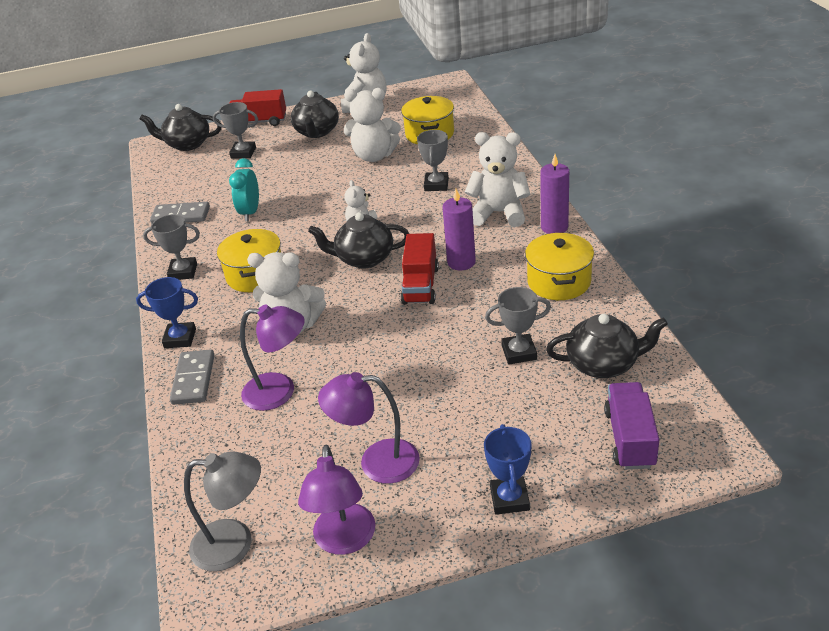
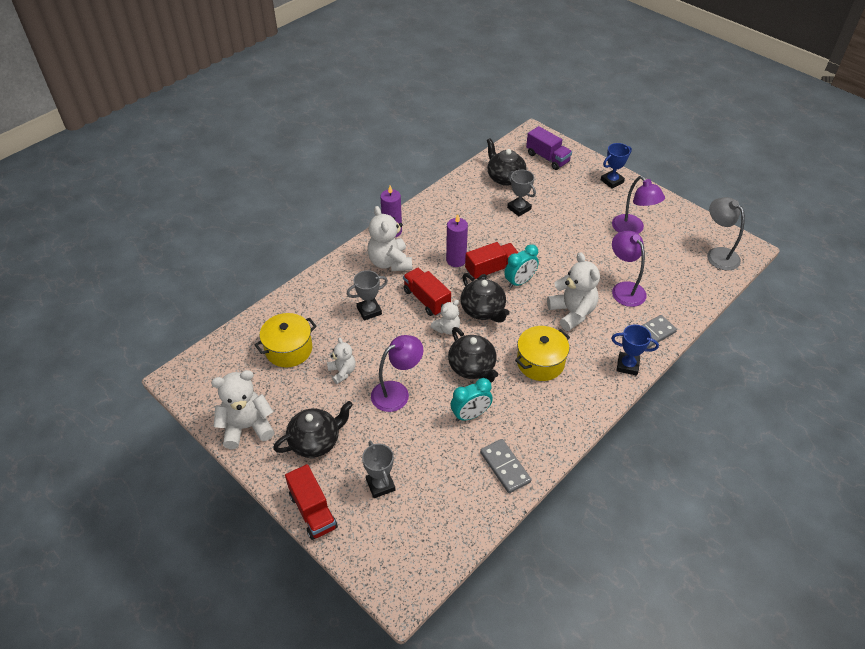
camera: 125 degrees left, 10 degrees up
blue trophy [136,277,198,348] -> blue trophy turned 45 degrees counterclockwise [611,324,659,376]
black teapot [140,104,222,151] -> black teapot moved to [448,327,498,383]
grey trophy [143,214,200,280] -> none
purple lamp [298,445,376,555] -> purple lamp moved to [371,335,423,412]
white teddy bear [344,88,401,162] -> white teddy bear [327,337,356,384], size x0.58
yellow pot [525,233,594,300] -> none
purple truck [604,382,660,470] -> purple truck turned 105 degrees counterclockwise [526,126,572,170]
none -> red truck [403,268,451,316]
none -> turquoise clock [504,244,539,288]

